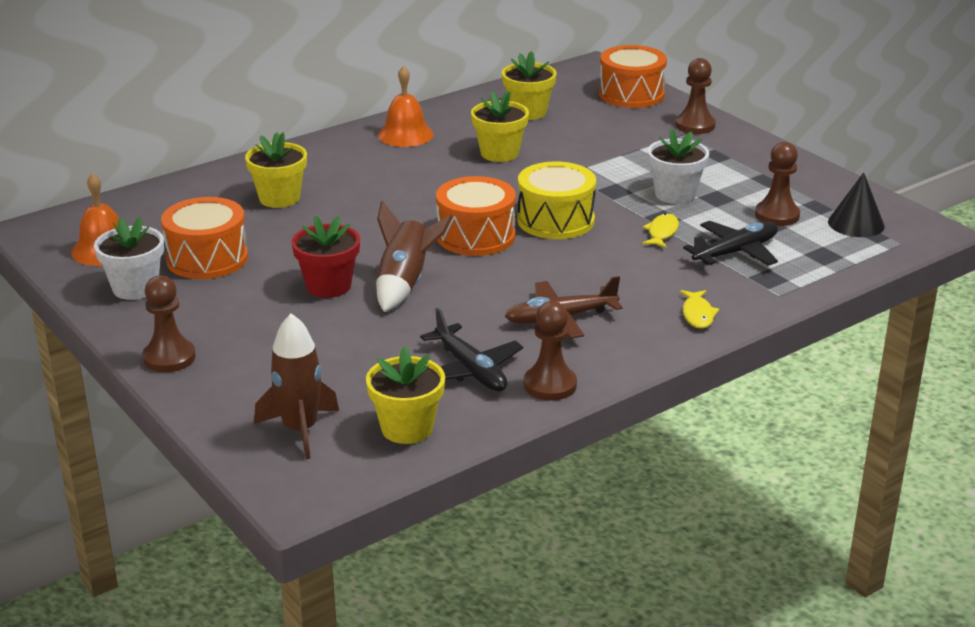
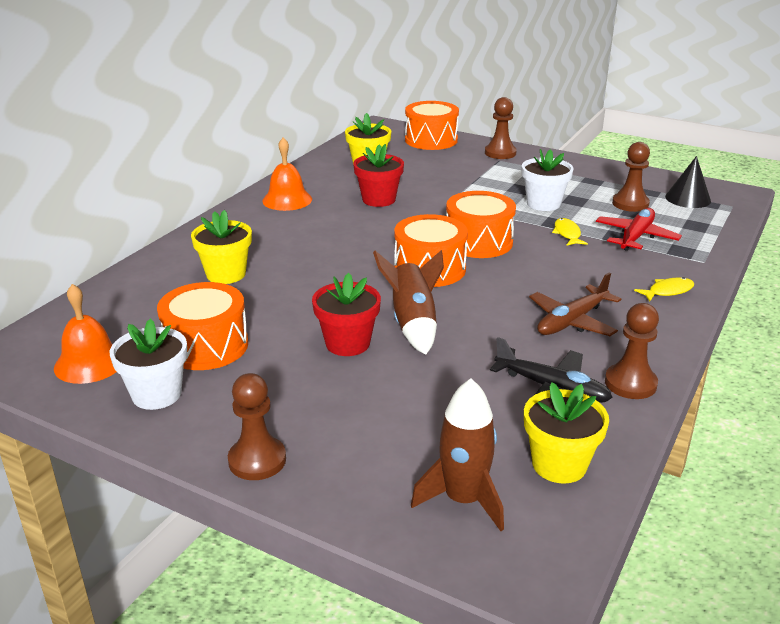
camera: 25 degrees left, 0 degrees up
yellow flower pot [471,91,529,162] -> red flower pot [353,144,404,207]
yellow drum [518,162,596,239] -> orange drum [446,191,516,258]
yellow fish [680,290,720,329] -> yellow fish turned 90 degrees counterclockwise [634,277,694,302]
black plane [683,221,778,266] -> red plane [596,208,682,251]

